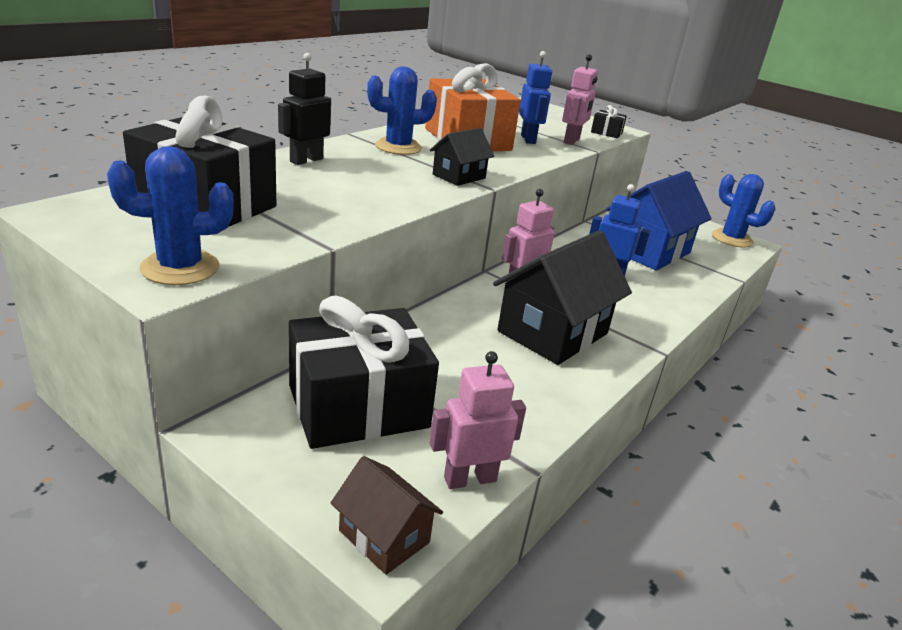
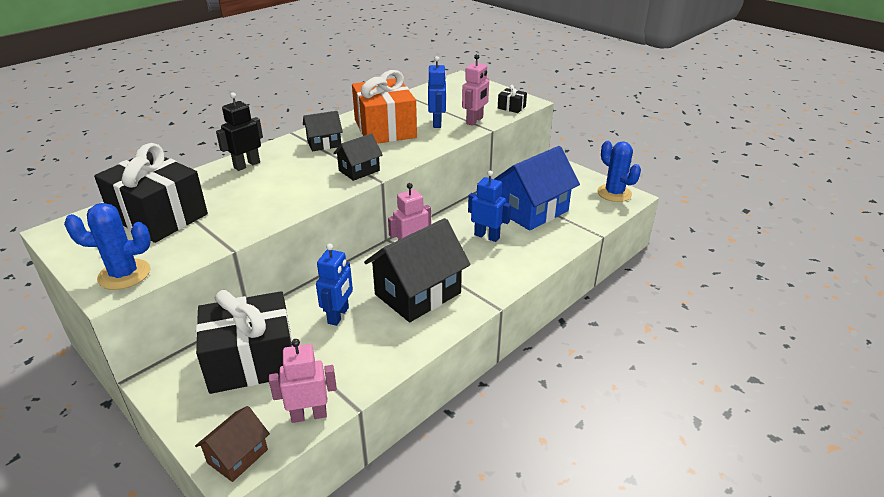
camera: 10 degrees right, 5 degrees up
brown house [331,456,443,575] -> brown house turned 75 degrees clockwise [195,406,270,482]
blue cactus [367,66,437,155] -> black house [303,111,343,151]
none -> blue robot [316,244,353,326]

